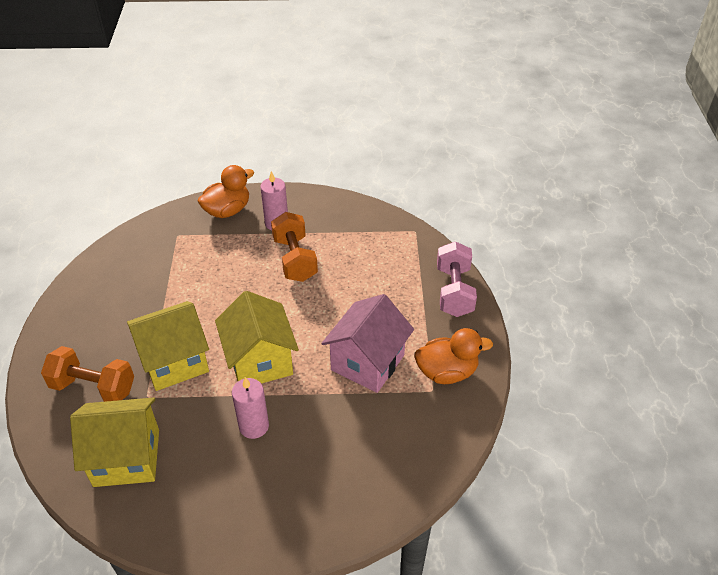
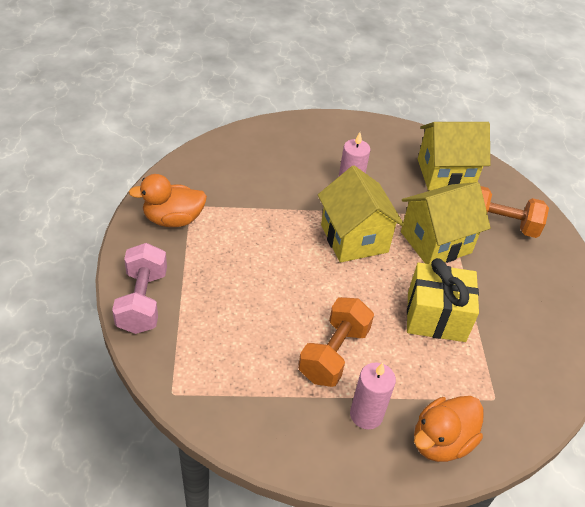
camera: 175 degrees right, 0 degrees up
orange dumbbell [271,212,318,282] -> orange dumbbell turned 45 degrees clockwise [298,297,374,387]
pink house [321,294,414,393] -> none
none -> yellow gift [407,258,479,342]

